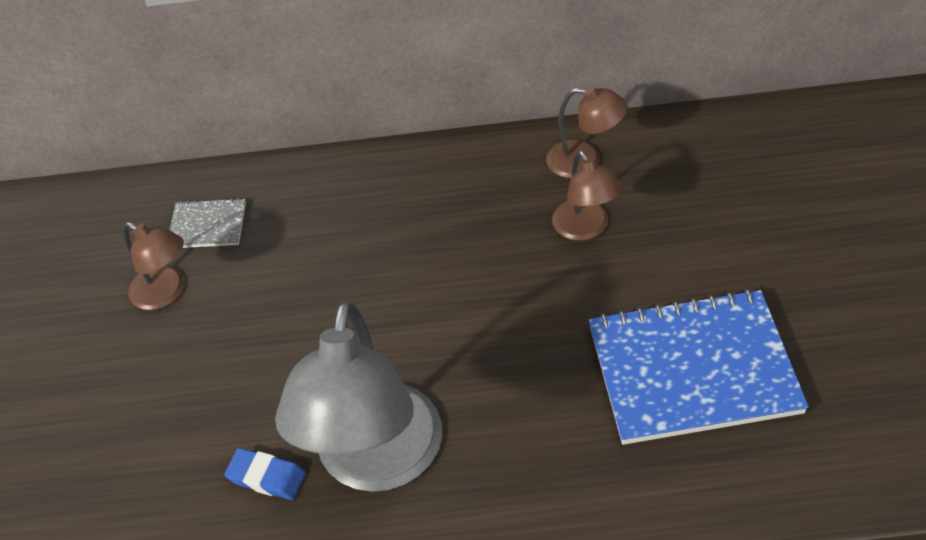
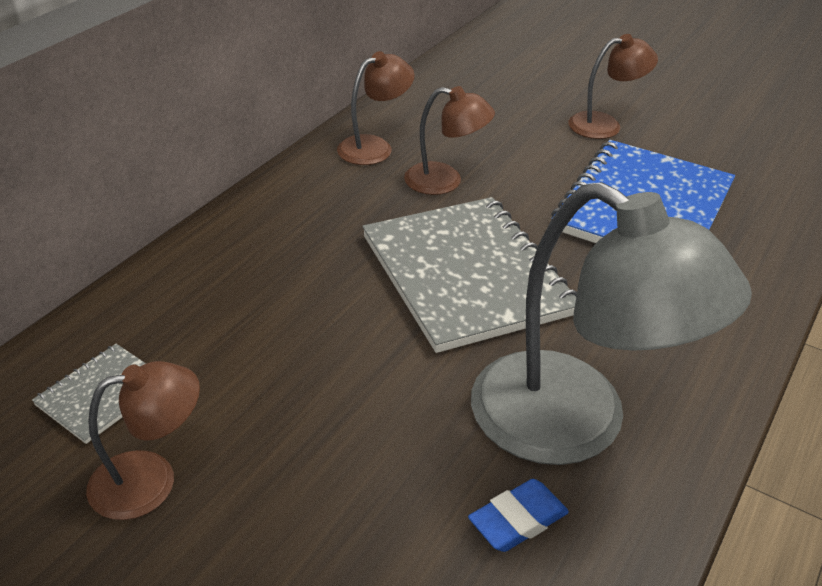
camera: 60 degrees left, 10 degrees down
none -> grey notebook [362,197,577,353]
none -> brown lamp [568,34,658,139]

